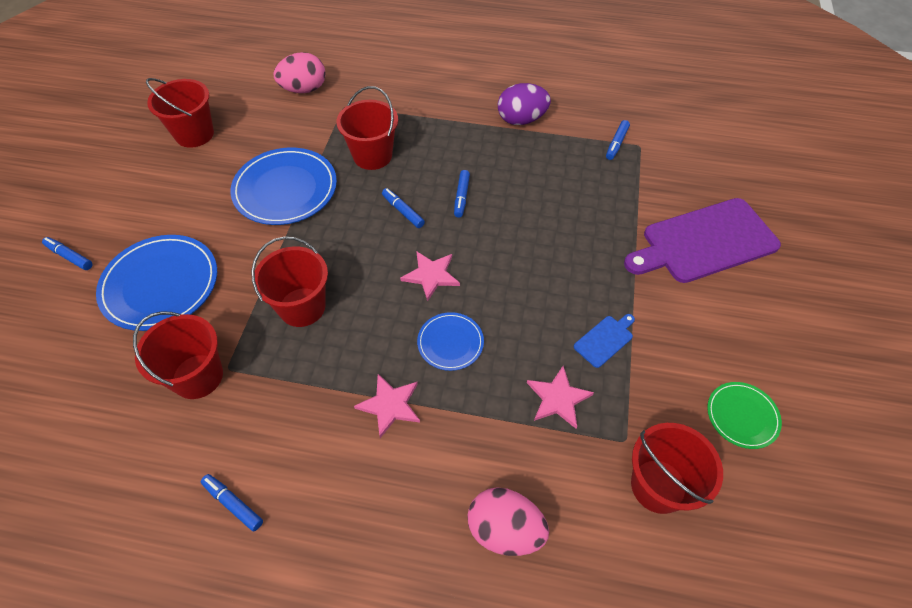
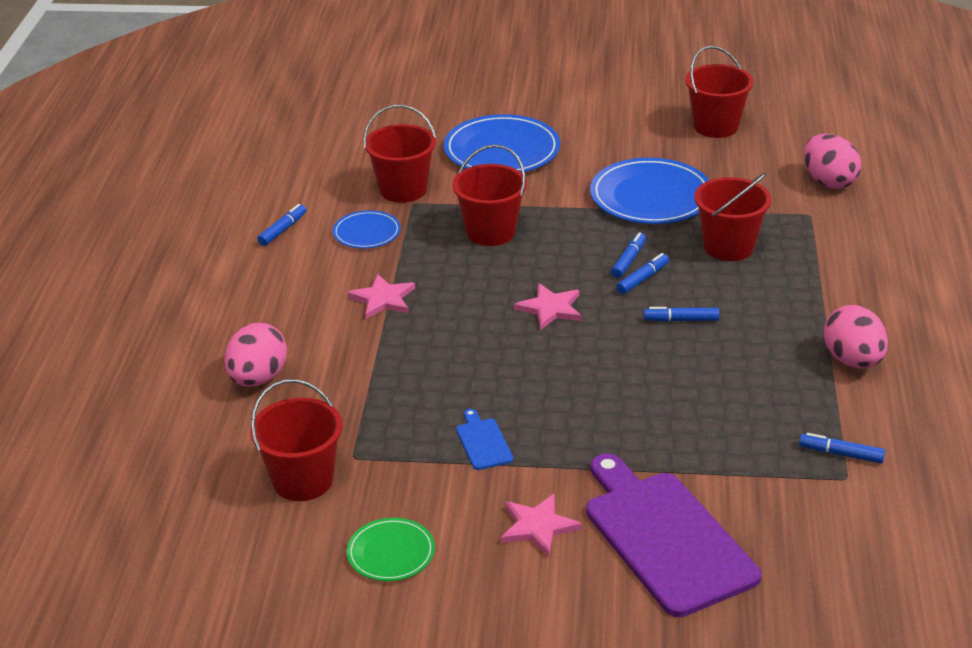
camera: 85 degrees right, 20 degrees down
blue marker [42,237,92,270] -> blue marker moved to [611,232,646,278]
blue plate [417,312,484,371] -> blue plate moved to [333,210,401,249]
purple egg [498,83,551,125] -> pink egg [824,305,888,368]
pink star [527,366,594,429] -> pink star moved to [501,494,582,557]
blue cutting board [574,314,635,368] -> blue cutting board turned 150 degrees counterclockwise [456,409,513,470]

